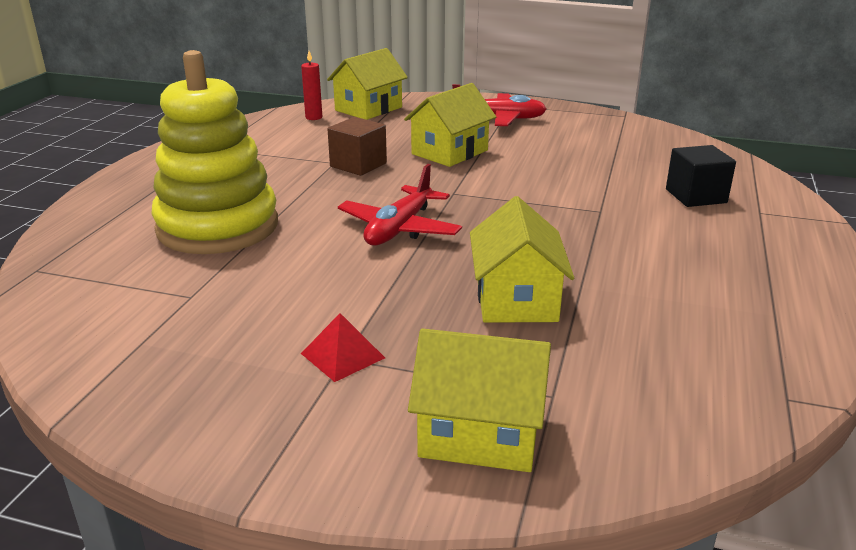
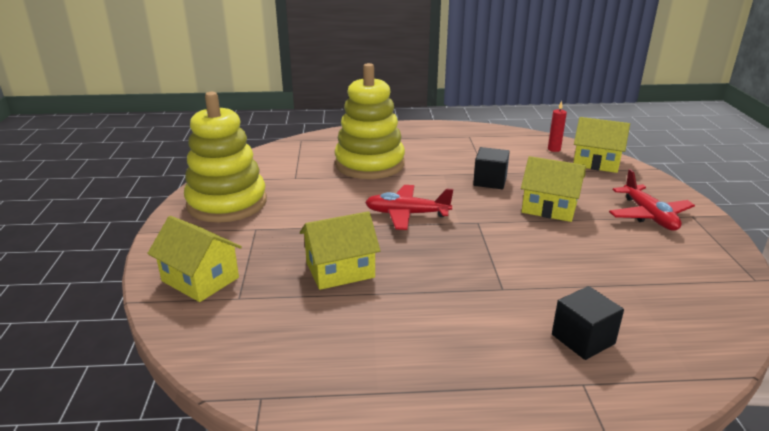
camera: 70 degrees right, 0 degrees up
red pyramid [301,313,385,382] -> none
brown cube [327,117,387,176] -> black cube [473,147,510,189]
yellow house [408,328,551,472] -> yellow house turned 45 degrees counterclockwise [147,216,242,302]
none -> yellow stacking toy [184,92,267,223]

